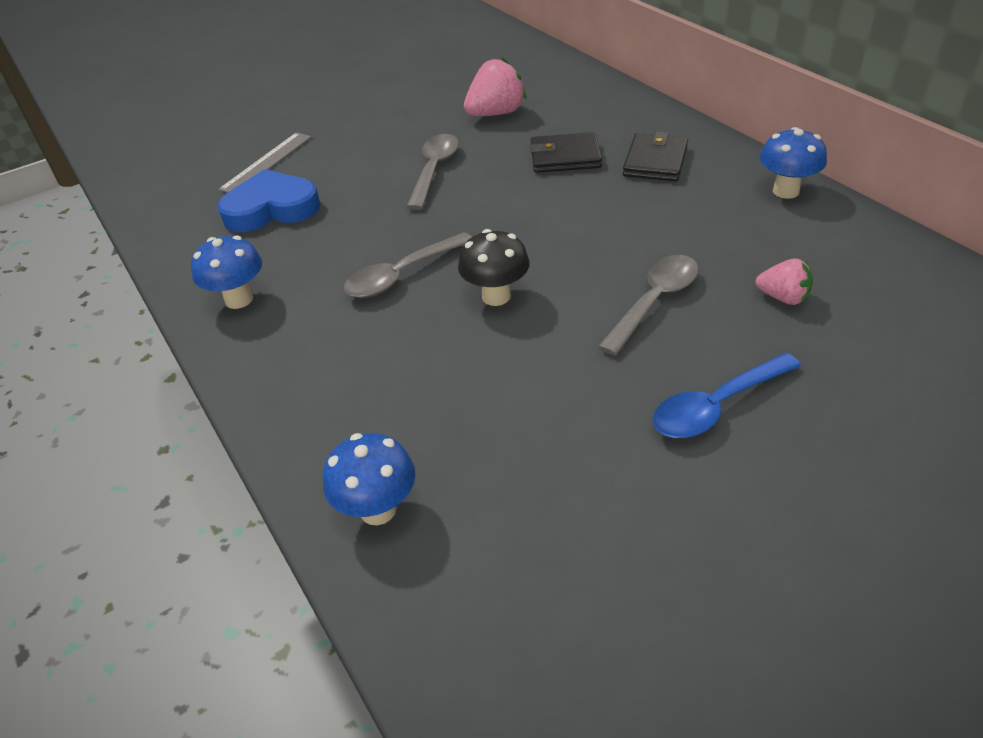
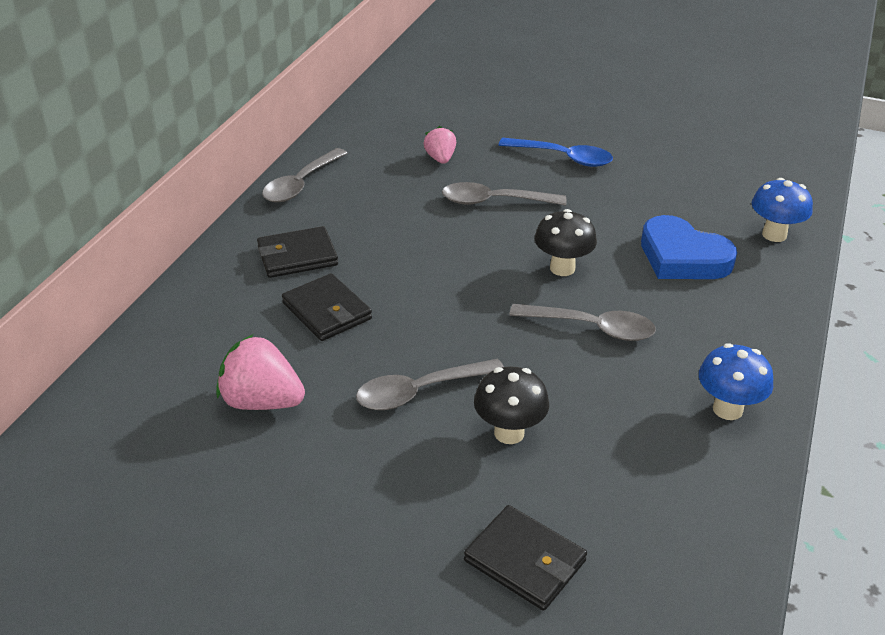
camera: 130 degrees left, 5 degrees down
blue heart [217,169,320,232] -> blue heart moved to [641,215,737,279]
grey ruler [218,133,312,193] -> black wallet [464,505,587,611]
blue mushroom [760,127,827,199] -> grey spoon [262,148,347,202]
none -> black mushroom [474,367,549,444]

